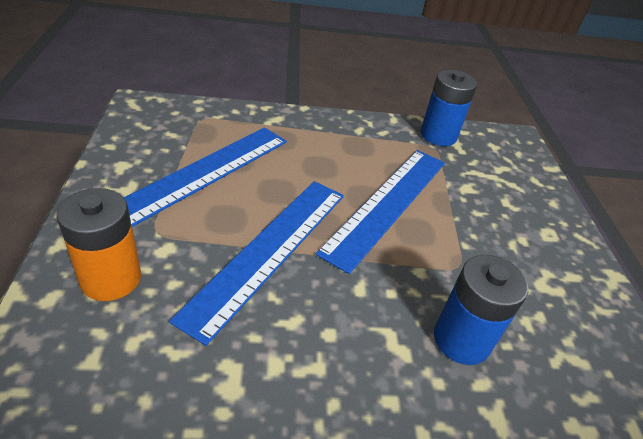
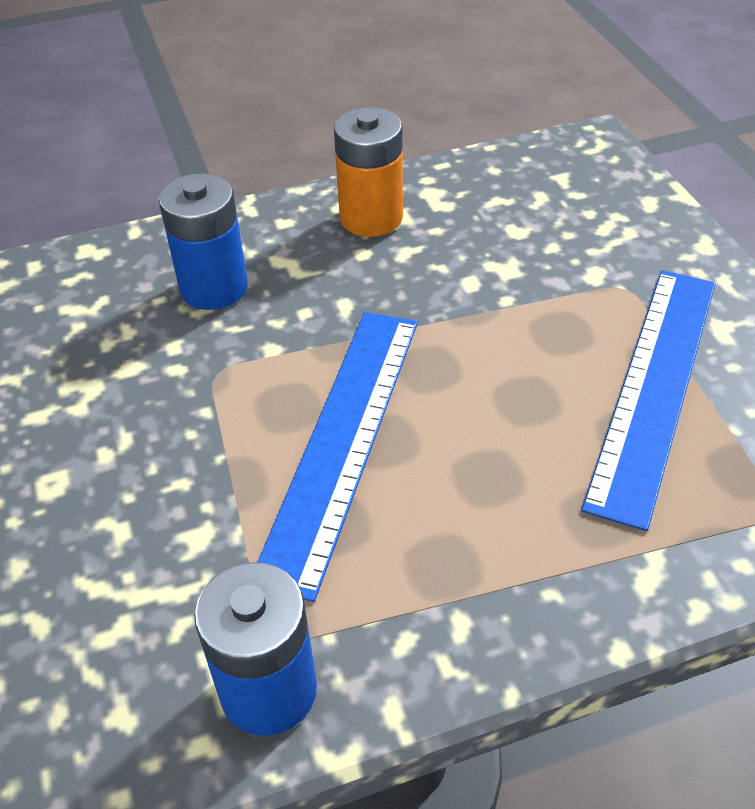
camera: 170 degrees right, 5 degrees up
orange battery [56,188,141,301] -> orange battery moved to [334,107,403,237]
blue ruler [169,181,344,346] -> none

